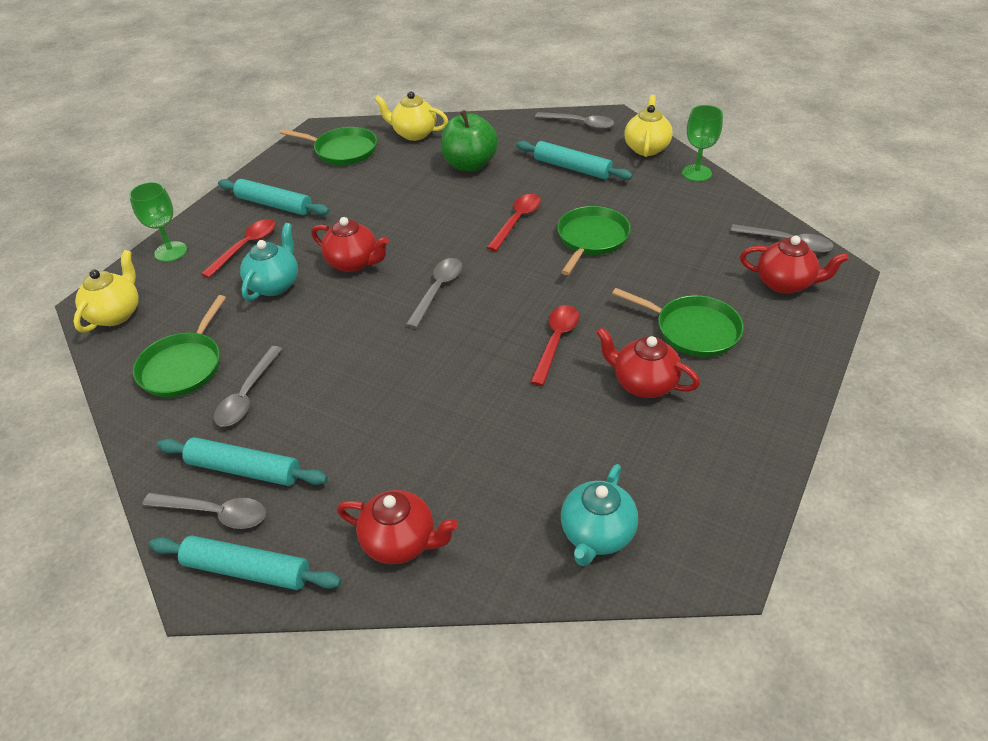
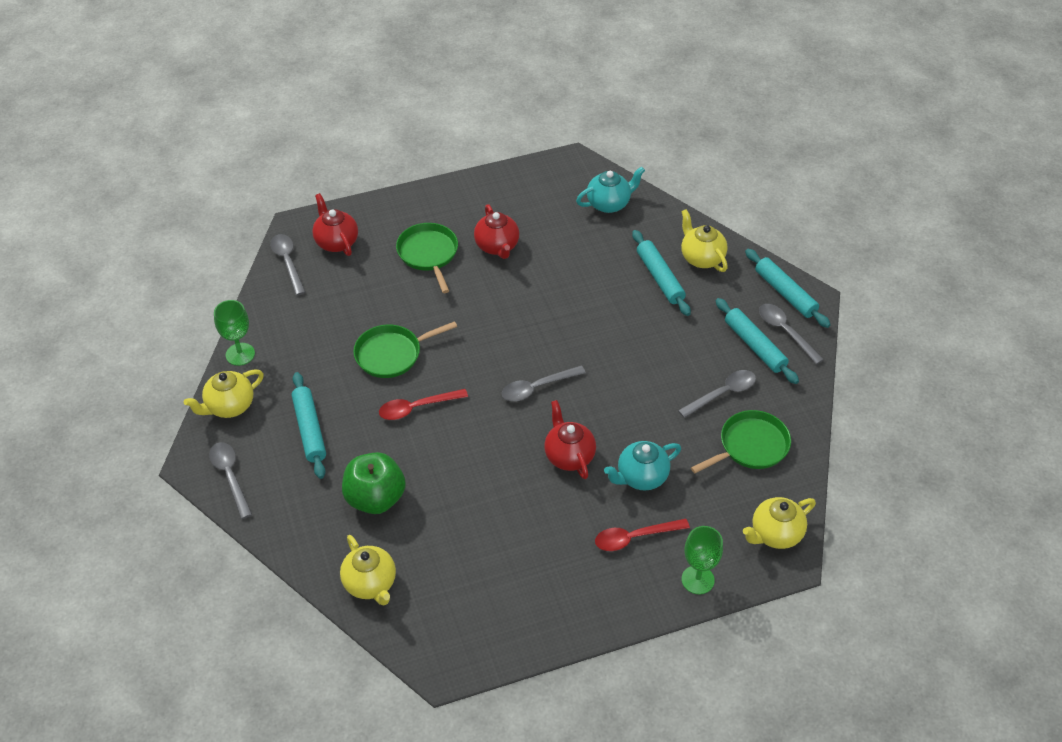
camera: 140 degrees left, 5 degrees up
turquoise rolling pin [218,179,329,215] -> turquoise rolling pin moved to [632,230,691,316]
green pan [280,127,377,165] -> none
red teapot [337,490,458,564] -> yellow teapot [681,209,728,272]
red spoon [530,305,580,386] -> none

